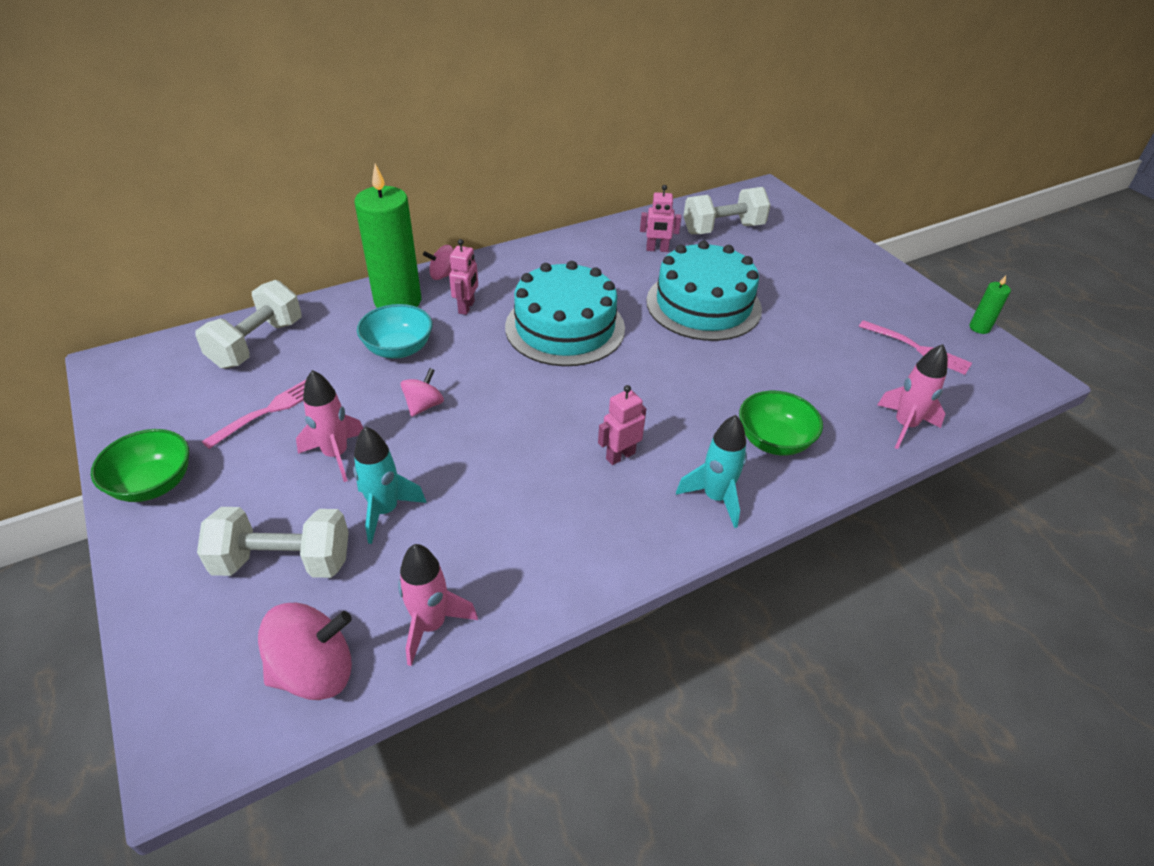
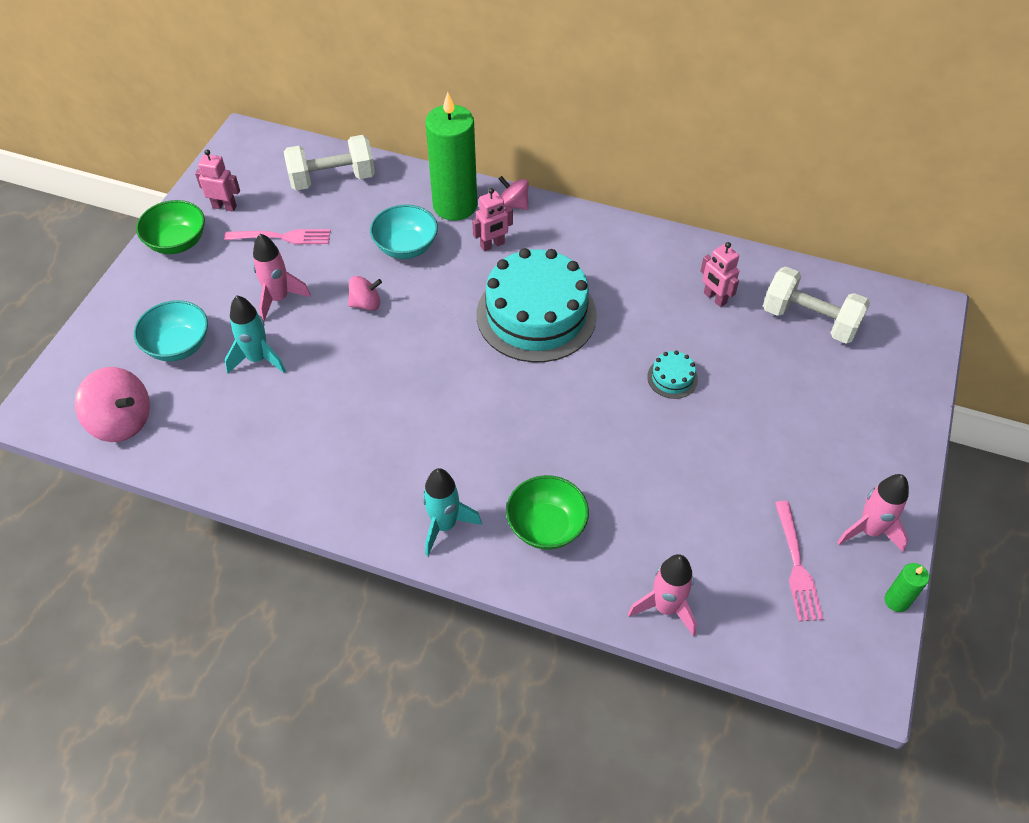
camera: 50 degrees right, 10 degrees up
white dumbbell [197,507,349,578] -> turquoise bowl [134,300,208,361]
pink rocket [398,544,478,666] -> pink rocket moved to [837,474,909,552]
pink robot [598,385,646,465] -> pink robot moved to [195,149,240,212]
turquoise cake [646,241,762,341] -> turquoise cake [647,351,698,399], size x0.40

